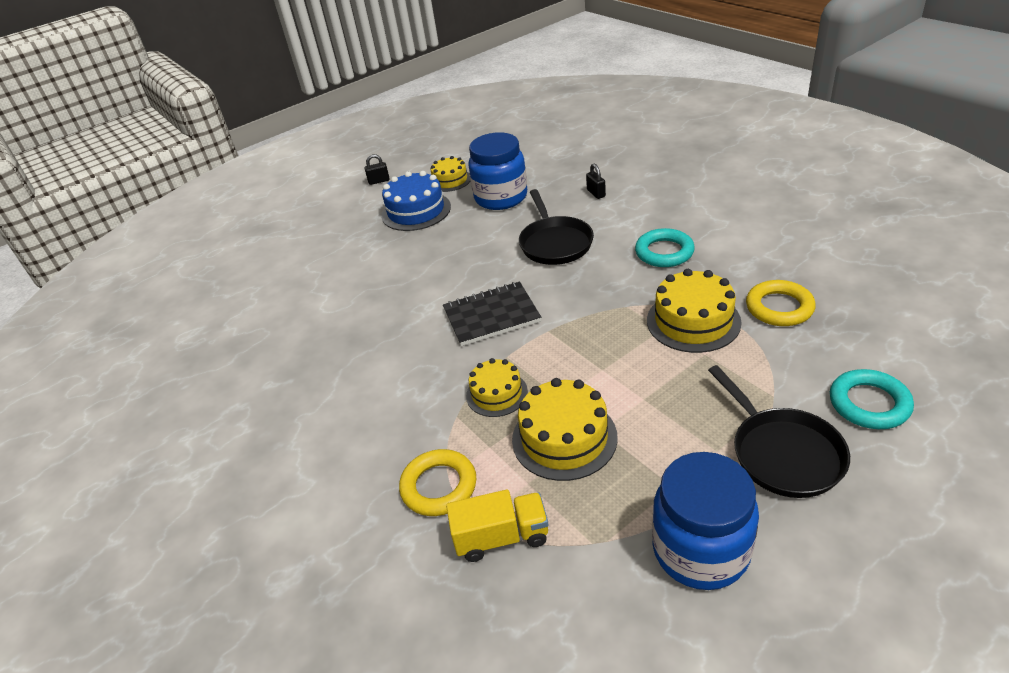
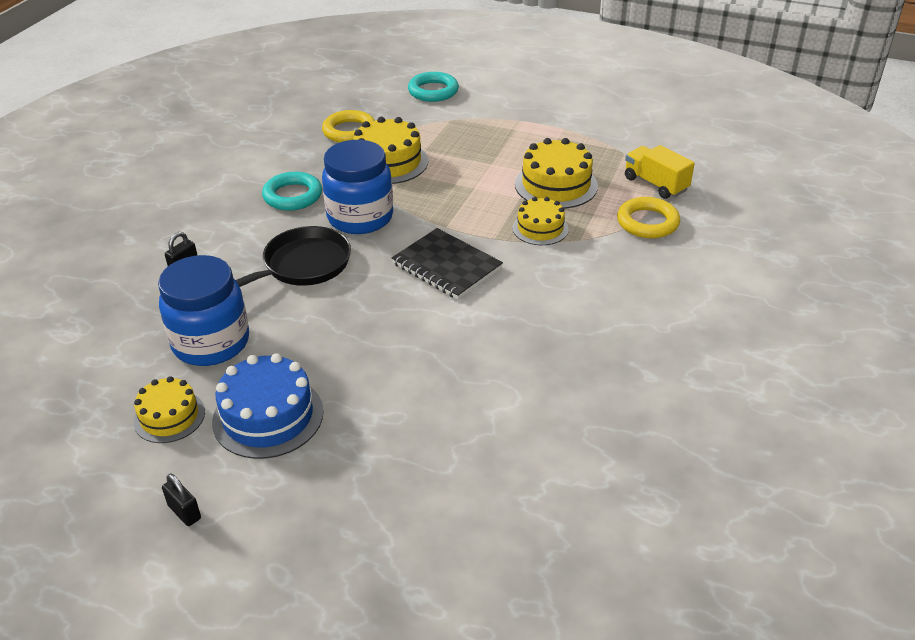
camera: 125 degrees left, 0 degrees up
blue jar [652,452,759,590] -> blue jar moved to [322,140,393,234]
black pan [708,365,850,498] -> none

